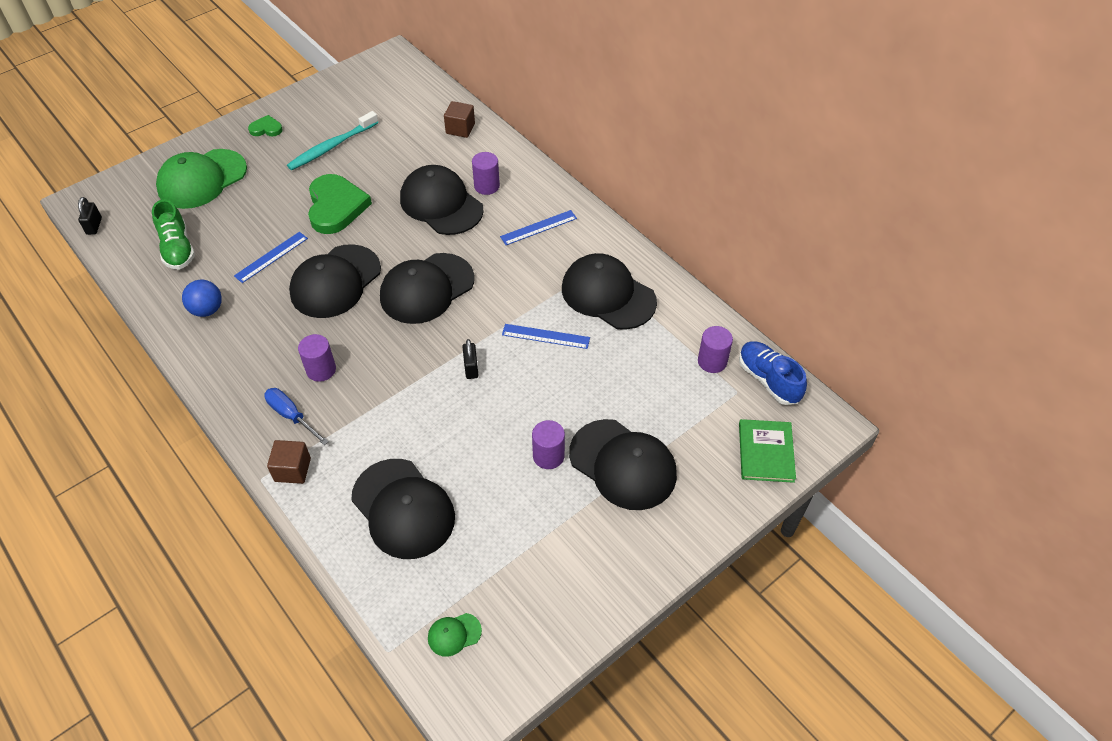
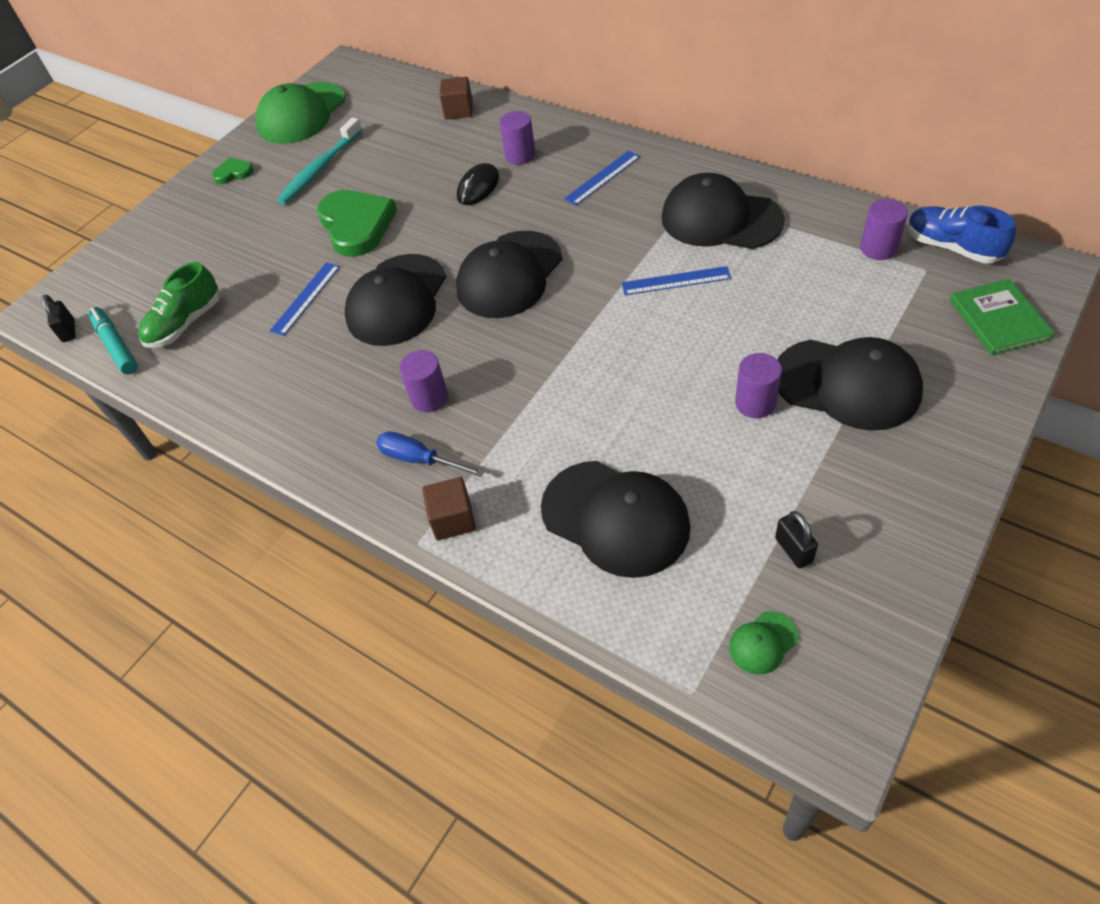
camera: 10 degrees left, 0 degrees up
green shoe [152,199,195,269] -> green shoe turned 75 degrees clockwise [138,262,220,348]
green cap [156,149,247,209] -> green cap moved to [256,82,345,144]
blue ball [182,280,222,317] -> none
black cap [400,165,484,235] -> black mouse [457,163,499,205]
black padlock [462,339,479,379] -> black padlock moved to [775,511,818,568]
none -> turquoise marker [88,307,138,374]

